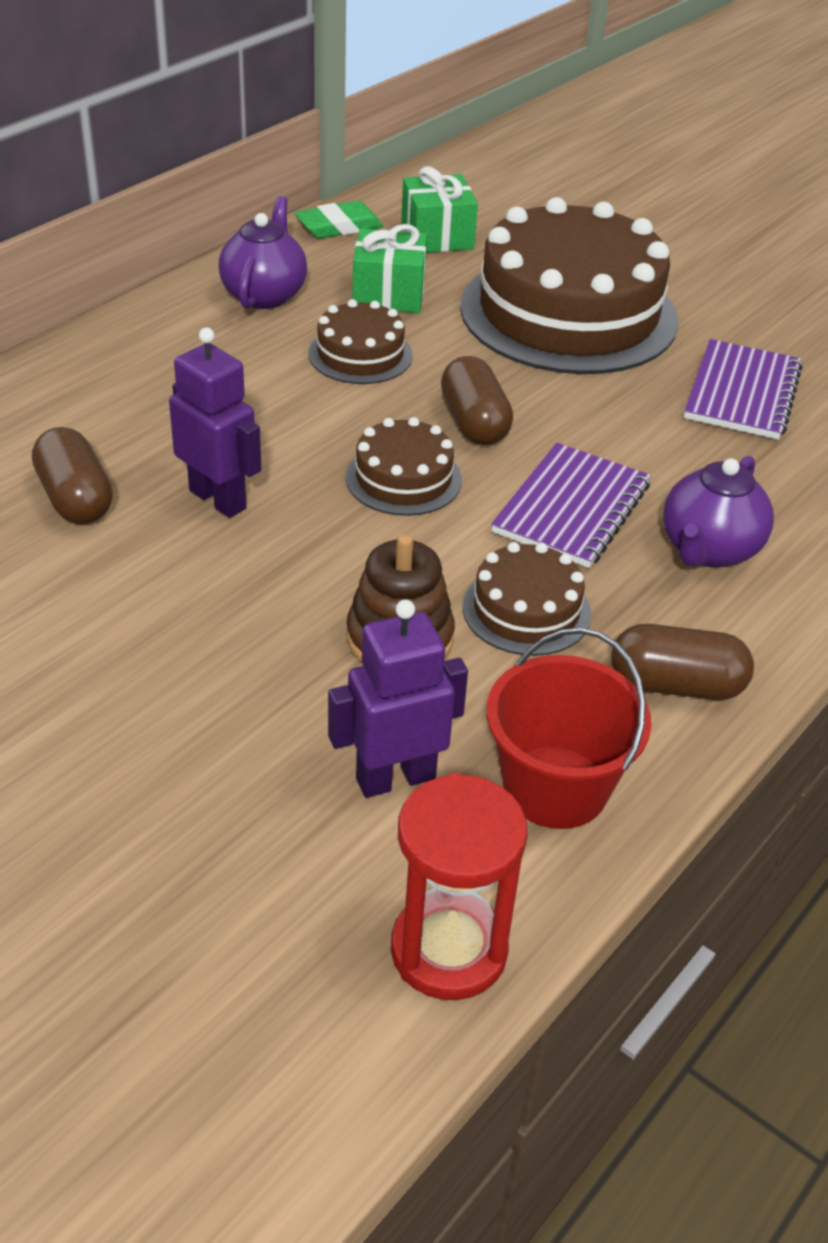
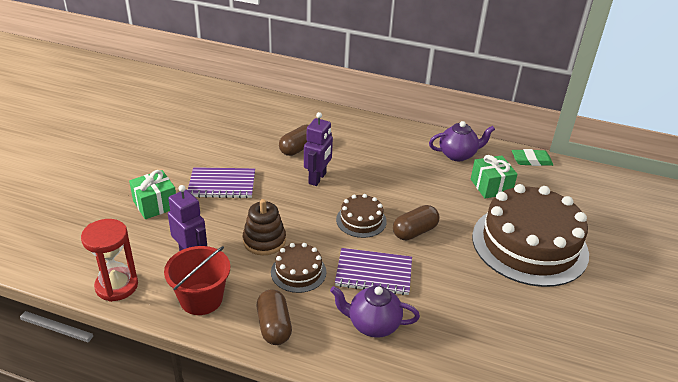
camera: 70 degrees right, 5 degrees down
green eraser [295,201,383,239] -> green eraser turned 45 degrees counterclockwise [512,149,553,166]
brown cake [308,299,413,384] -> none
green gift [401,166,478,253] -> green gift moved to [129,170,176,219]
purple notebook [684,339,803,440] -> purple notebook moved to [188,167,255,198]

